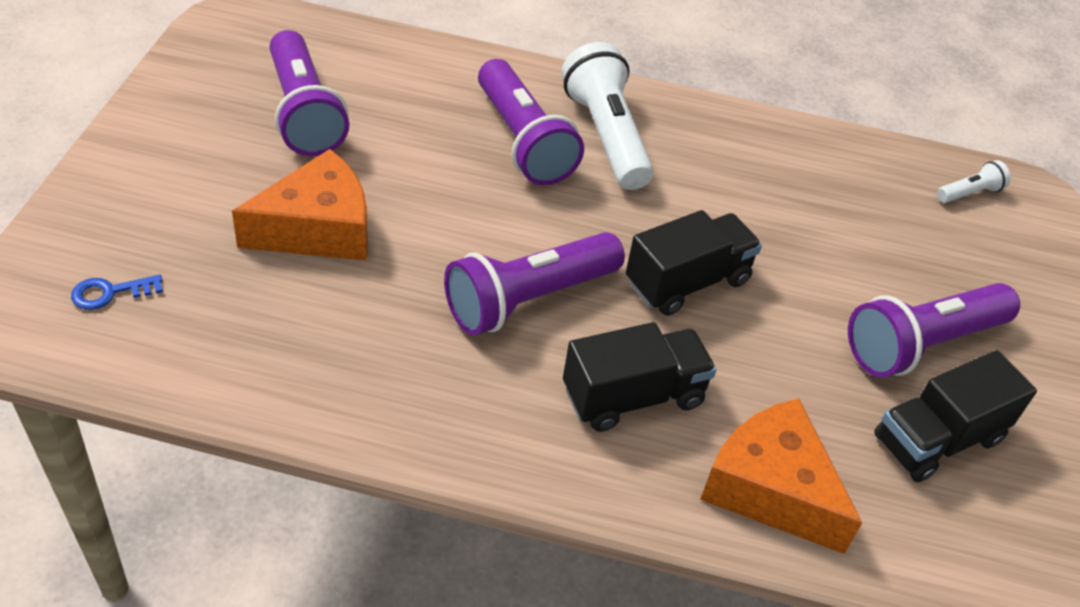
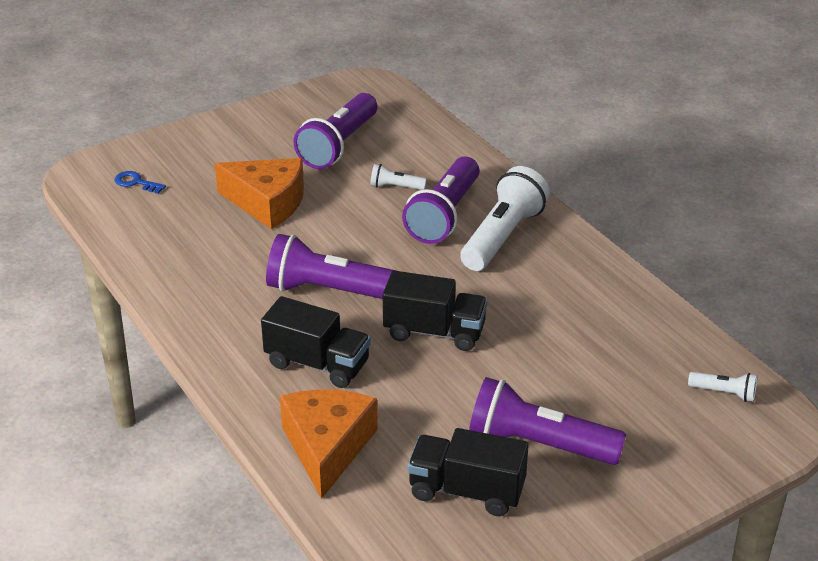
camera: 50 degrees right, 10 degrees down
none -> white flashlight [370,164,427,190]

